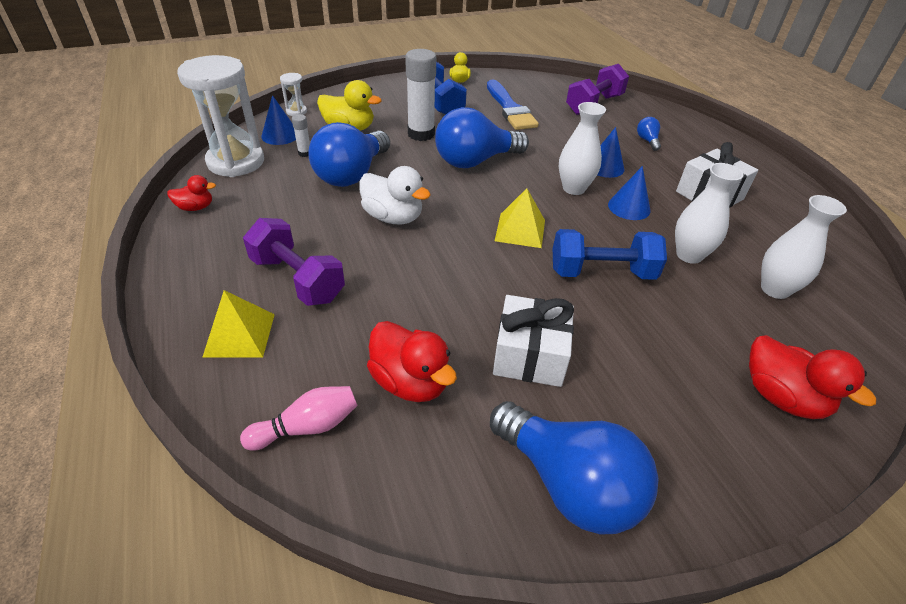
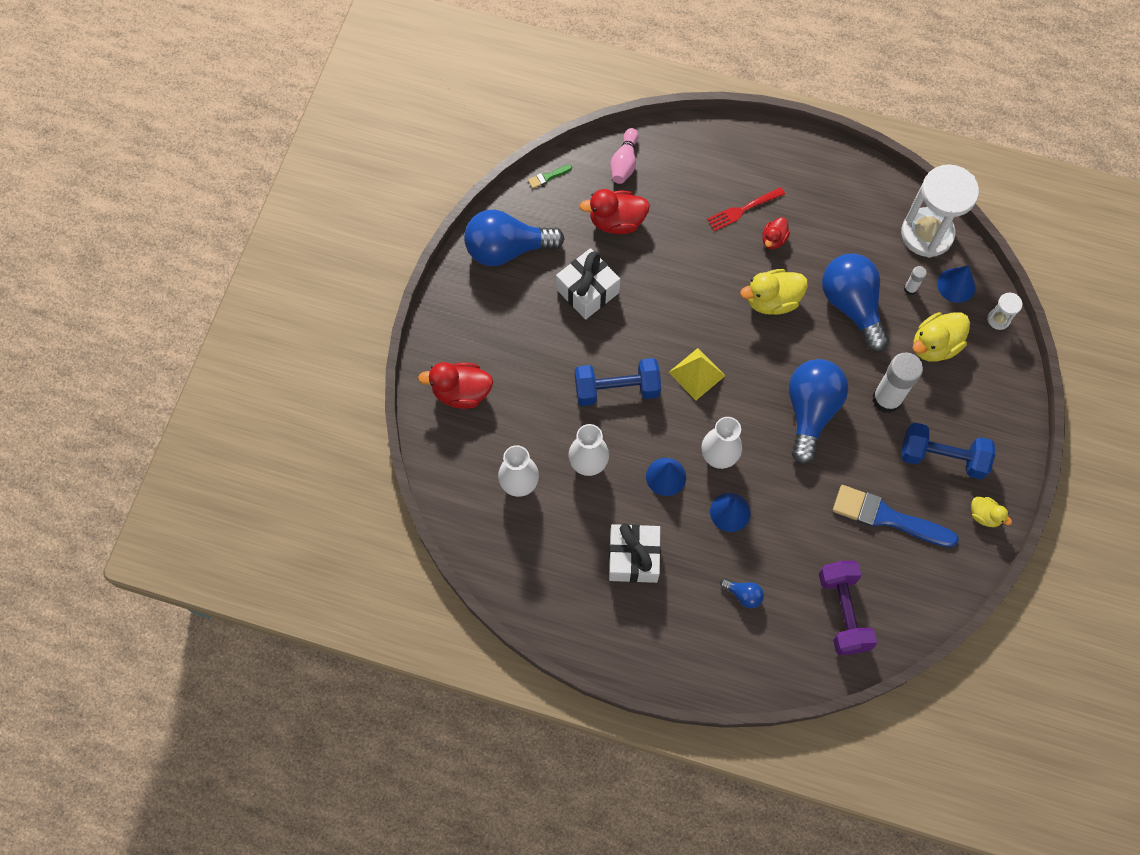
camera: 130 degrees right, 25 degrees up
red duck [167,175,216,211] -> red duck moved to [762,217,790,249]
yellow pyramid [202,290,275,358] -> none
purple dumbbell [243,218,345,306] -> red fork [707,187,785,231]
white duck [359,166,431,224] -> yellow duck [740,269,808,315]
blue dumbbell [553,229,667,280] -> blue dumbbell turned 45 degrees clockwise [575,358,661,406]
none -> green brush [528,165,572,189]

